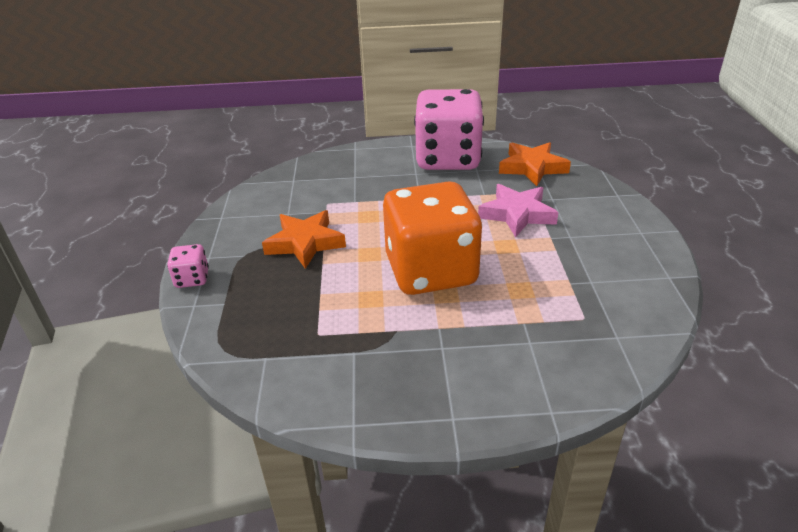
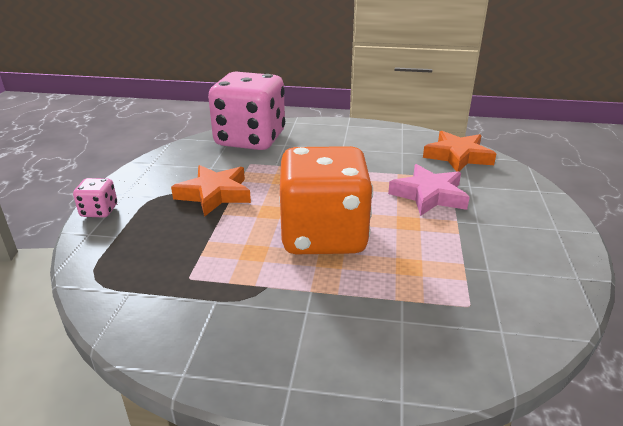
camera: 10 degrees right, 5 degrees down
pink dice [414,89,484,170] -> pink dice moved to [208,72,285,150]

